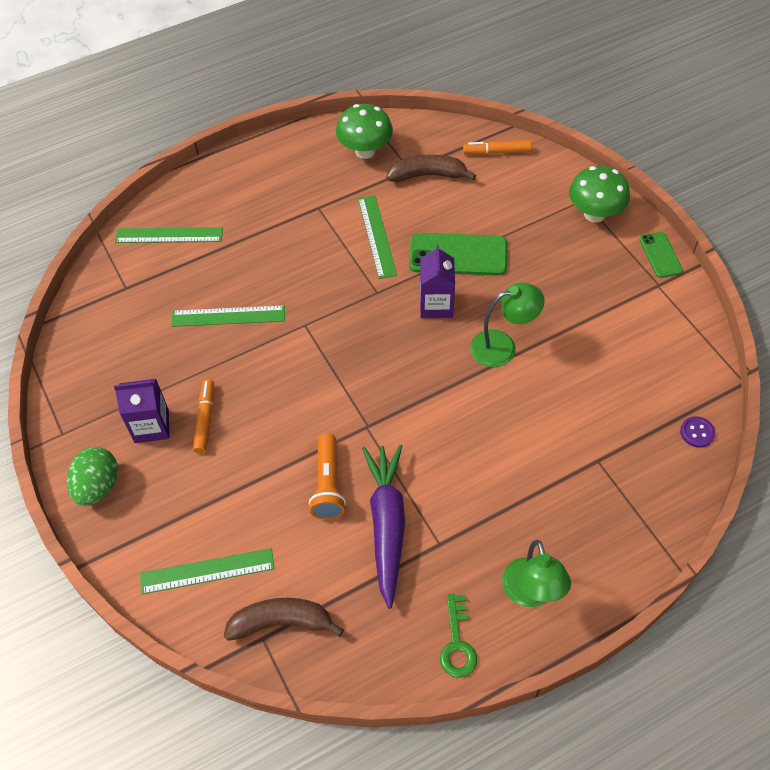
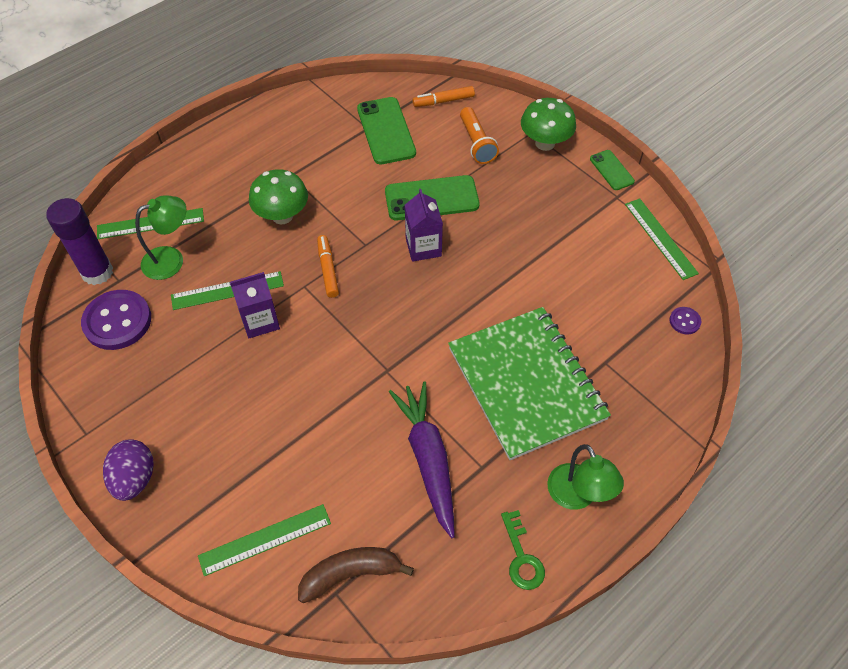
camera: 15 degrees left, 0 degrees up
green egg [67,447,118,506] -> purple egg [103,439,154,501]
purple carton [114,379,169,443] -> purple carton moved to [230,272,280,338]
orange marker [193,379,214,454] -> orange marker moved to [317,235,339,298]
orange flashlight [309,433,346,520] -> orange flashlight moved to [460,107,499,164]
green mushroom [336,104,393,159] -> green mushroom moved to [249,169,308,224]
green ruler [358,195,397,279] -> green ruler moved to [625,198,699,280]
brown banana [386,155,476,182] -> green phone [357,97,416,164]
green lamp [470,282,544,367] -> green lamp moved to [135,195,187,280]
none -> purple glue stick [46,198,113,285]
none -> purple button [81,290,151,350]
none -> green notebook [448,307,611,460]

